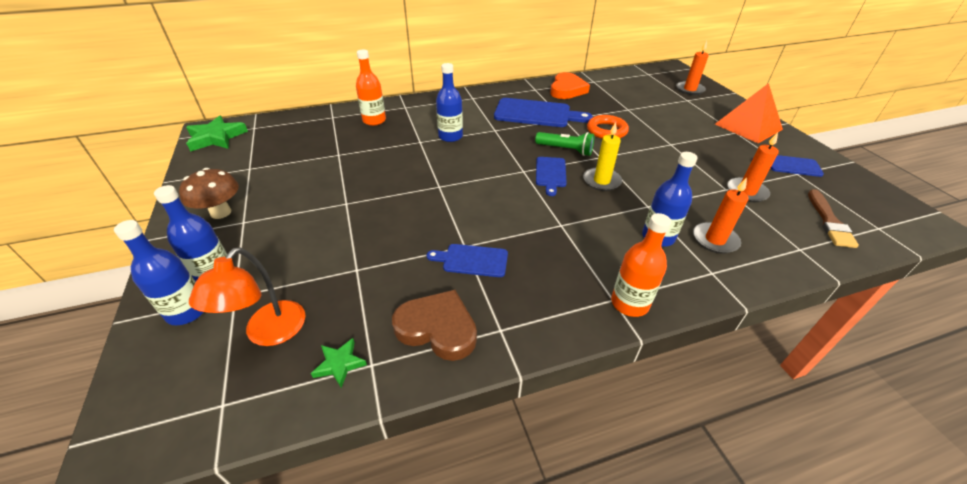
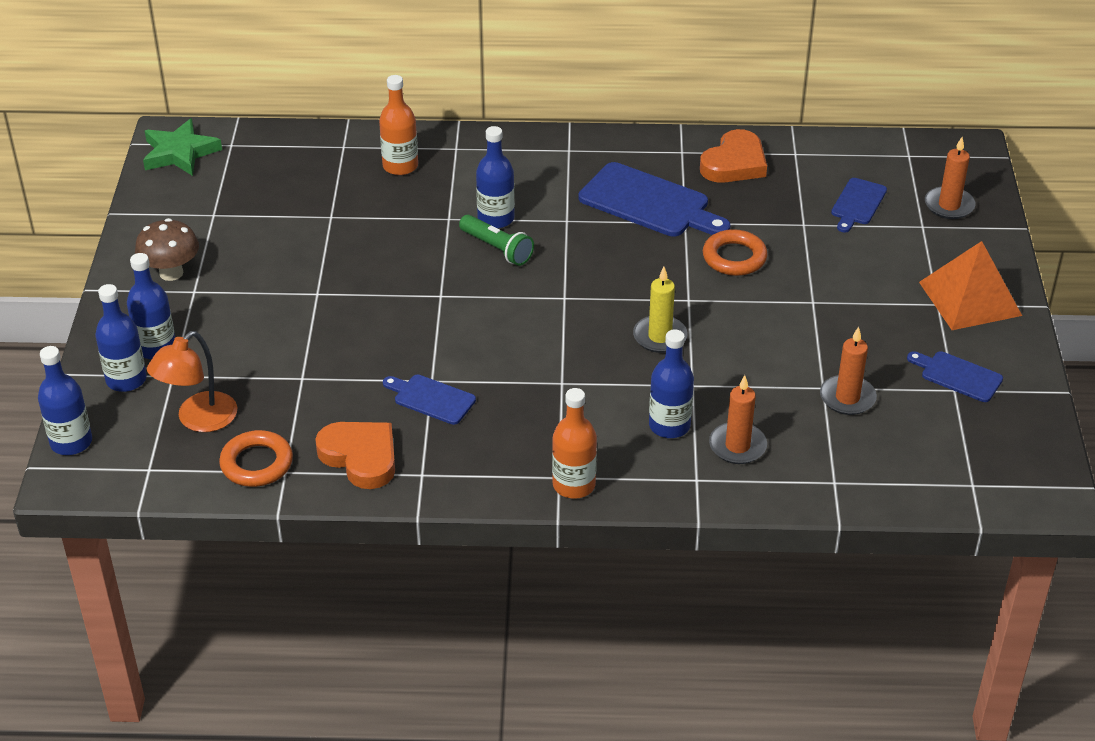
camera: 20 degrees right, 0 degrees up
green star [311,338,367,388] -> orange ring [219,430,293,487]
brown heart [392,290,477,361] -> orange heart [315,422,395,489]
green flashlight [535,132,594,156] -> green flashlight moved to [459,215,534,266]
blue cutting board [536,157,567,196] -> blue cutting board moved to [831,178,887,233]
brown brush [808,189,859,248] -> none
none -> blue bottle [38,346,92,455]

